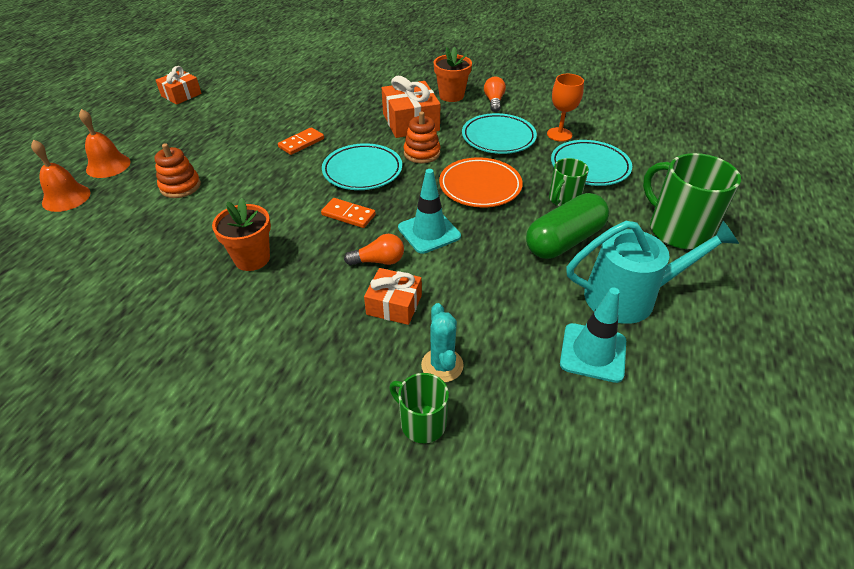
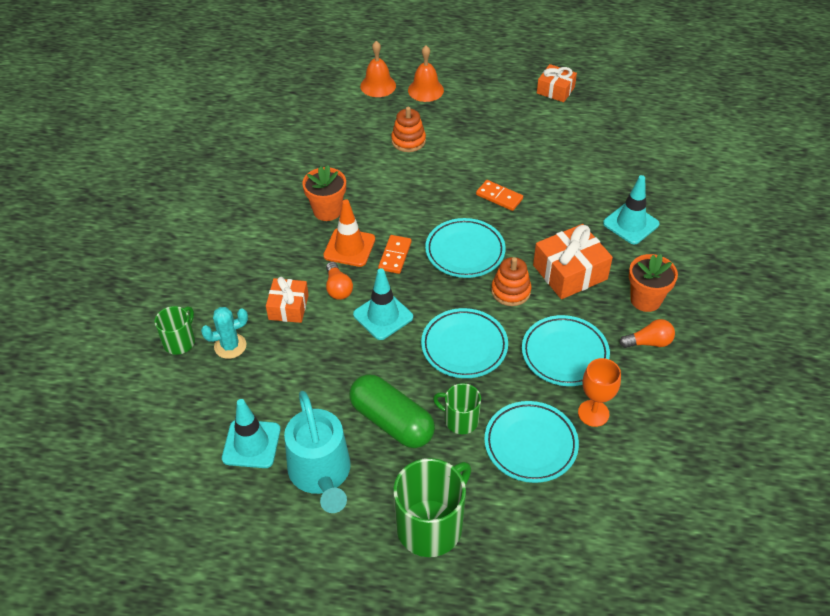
camera: 80 degrees right, 5 degrees up
orange plate [439,157,523,207] -> turquoise plate [421,308,508,378]
none -> orange traffic cone [323,199,375,267]
none -> turquoise traffic cone [603,175,659,245]

